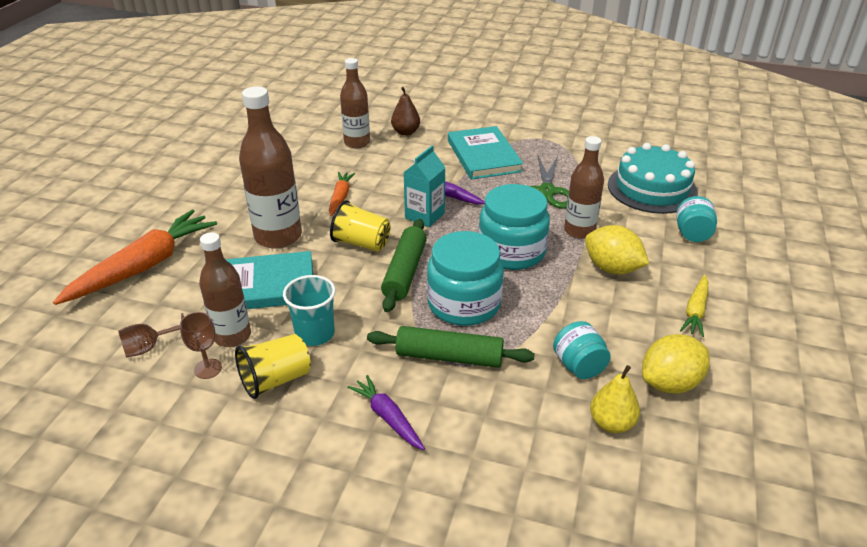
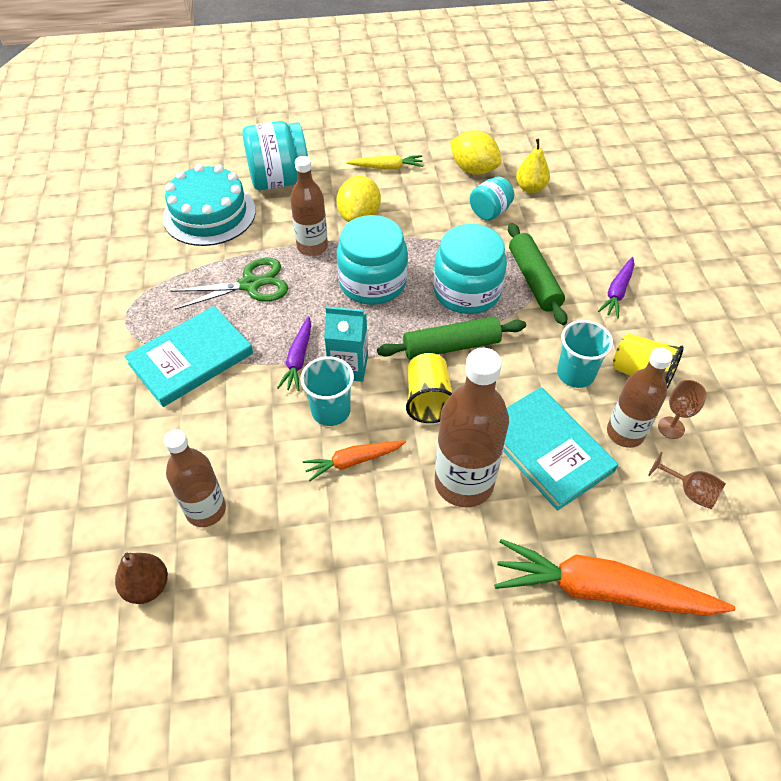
camera: 115 degrees left, 15 degrees up
brown pear [391,87,420,136] -> brown pear moved to [115,553,168,604]
turquoise jar [676,196,717,242] -> turquoise jar [242,121,308,190], size x1.79
none -> turquoise cup [300,356,354,426]

